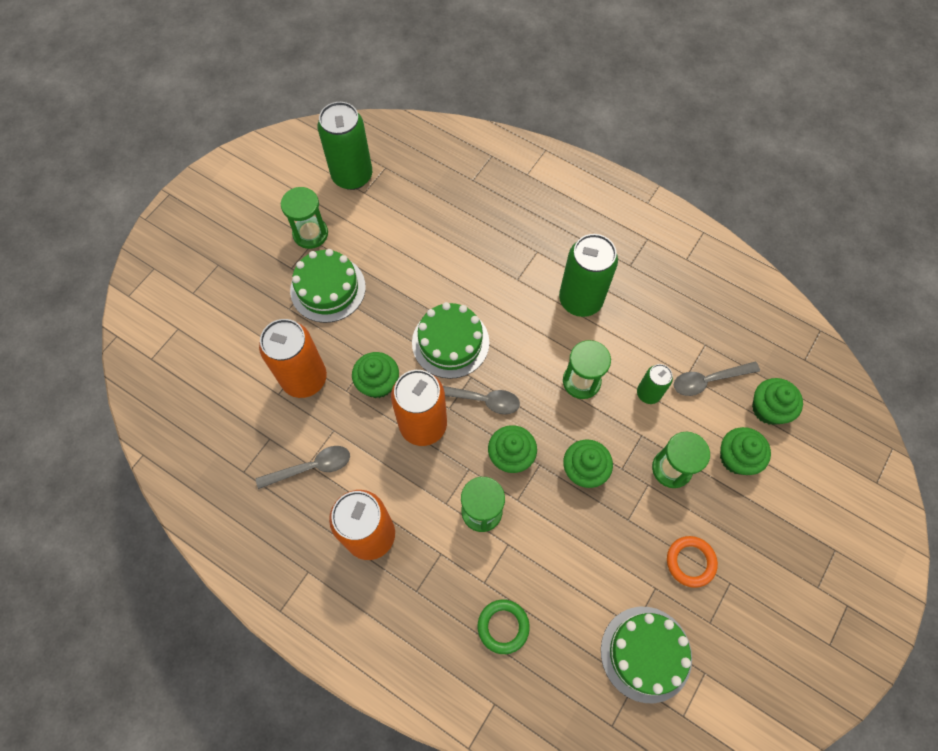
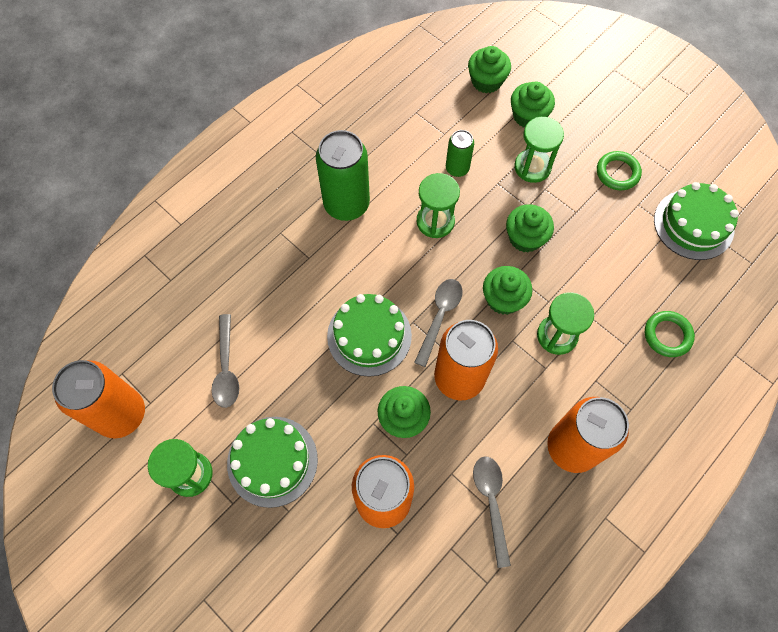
camera: 80 degrees left, 0 degrees up
green can [318,102,372,190] -> orange can [52,360,145,438]
orange ring [667,536,718,588] -> green ring [597,151,642,190]
grey spoon [674,362,760,396] -> grey spoon moved to [212,314,239,408]

